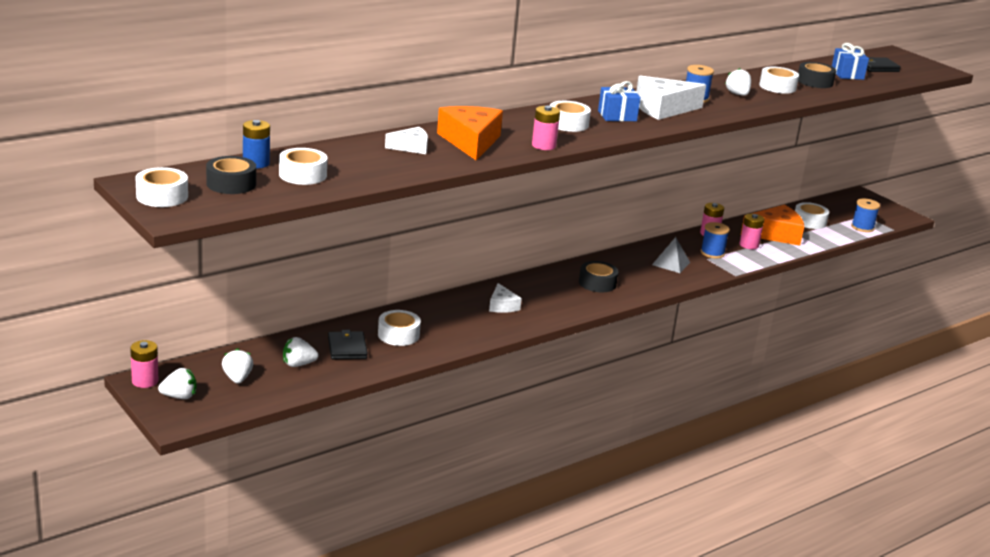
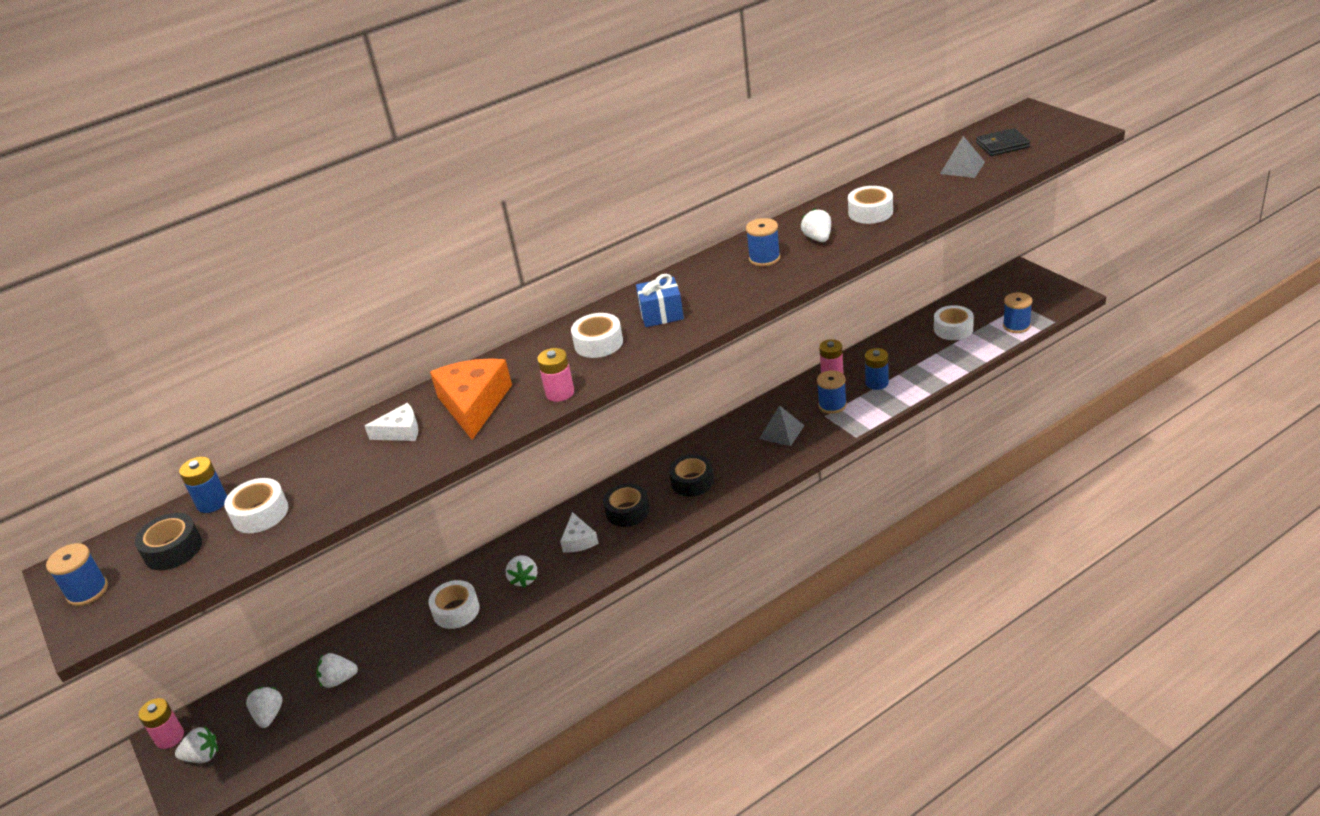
camera: 10 degrees right, 10 degrees up
white tape [135,167,188,207] -> blue spool [46,543,108,606]
black wallet [328,330,368,359] -> none
white cheese [636,75,706,120] -> none
pink battery [739,214,764,249] -> blue battery [865,348,889,390]
orange cheese [741,205,804,246] -> none
black tape [798,62,836,88] -> black tape moved to [603,483,650,527]
blue gift [832,43,869,80] -> grey pyramid [940,136,985,178]
none -> white strawberry [506,555,538,588]

